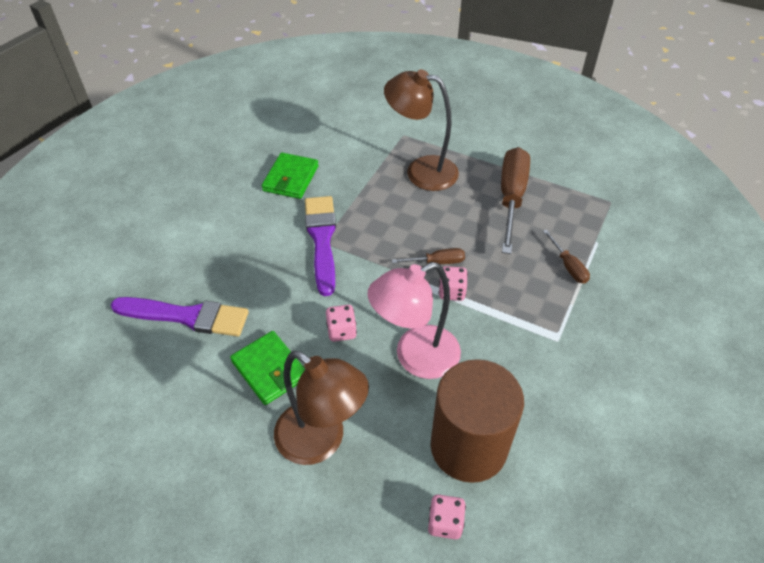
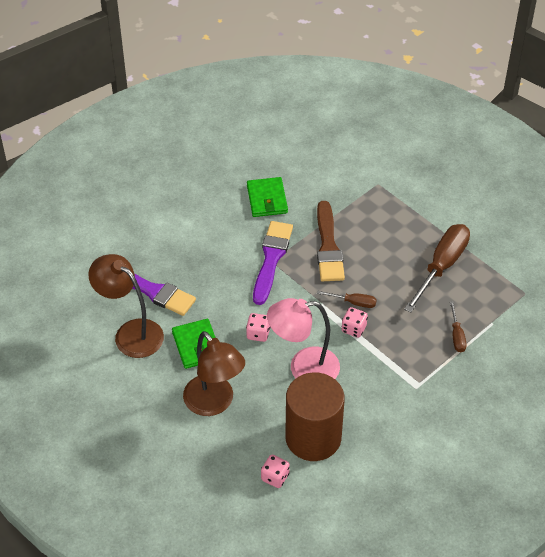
camera: 20 degrees right, 0 degrees up
green wallet [262,153,319,199] -> green wallet turned 45 degrees counterclockwise [247,177,288,217]
brown lamp [384,69,459,191] -> brown lamp moved to [88,254,164,358]
none -> brown brush [317,201,345,281]

